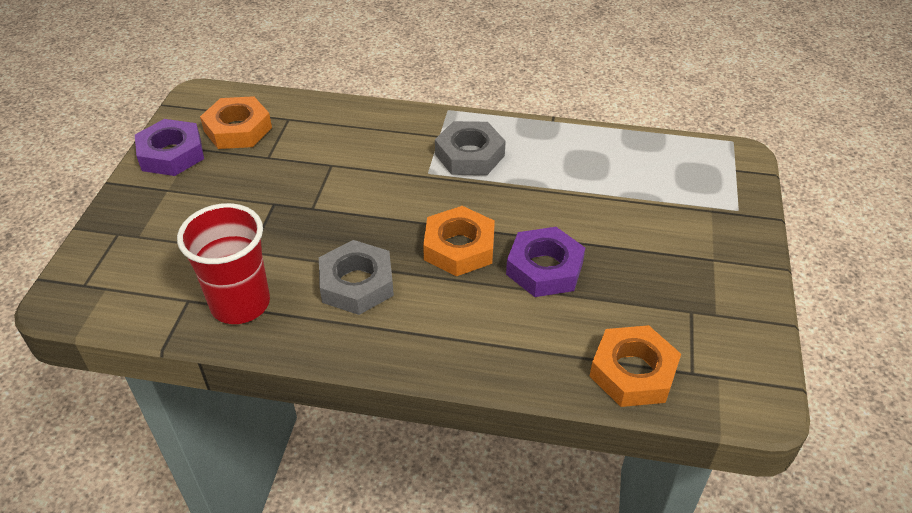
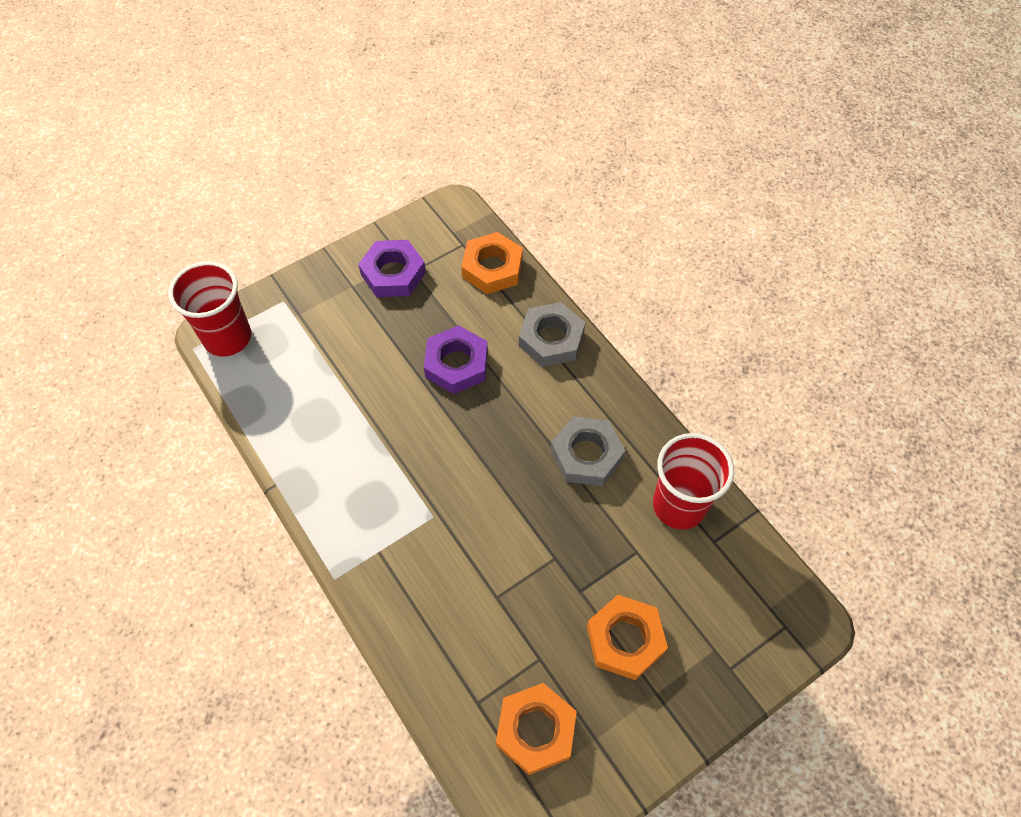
camera: 135 degrees left, 15 degrees up
purple nut [135,119,204,176] -> purple nut moved to [358,240,426,297]
orange nut [423,206,495,276] -> orange nut moved to [587,595,668,680]
grey nut [435,121,506,175] -> grey nut moved to [519,302,585,367]
none -> red cup [168,261,251,357]

